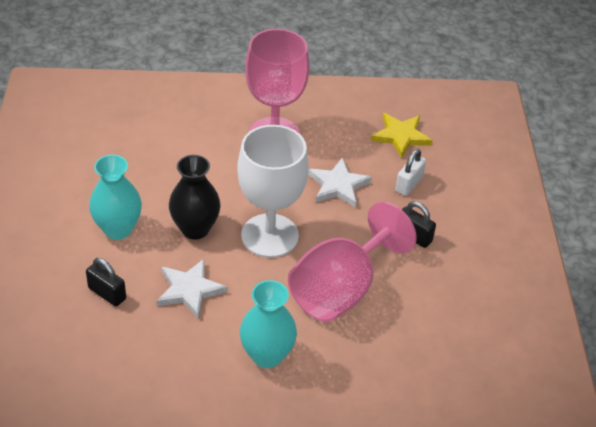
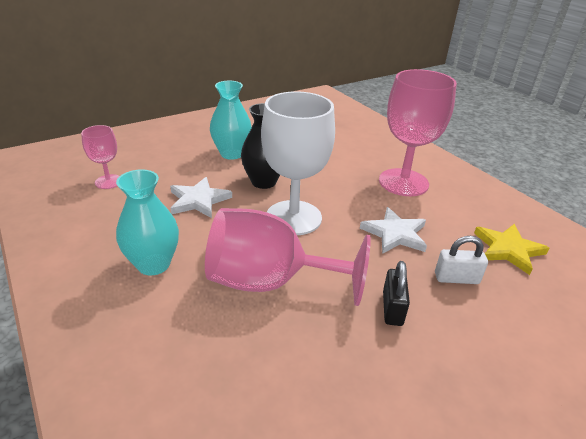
camera: 60 degrees right, 10 degrees down
black padlock [86,258,126,306] -> none
none -> pink goblet [81,125,119,189]

